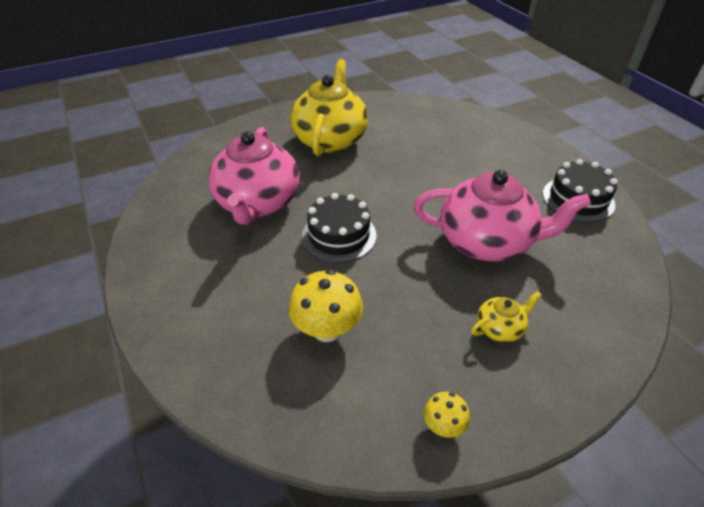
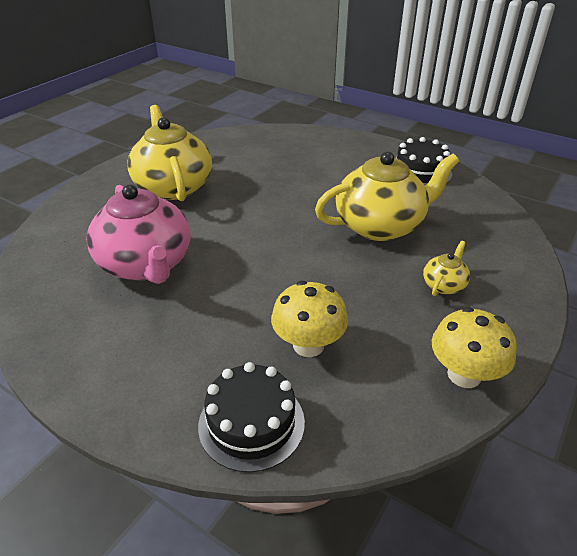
camera: 30 degrees left, 5 degrees down
black cake [302,193,376,263] -> black cake moved to [198,362,305,472]
pink teapot [414,170,591,261] -> yellow teapot [315,151,459,241]
yellow mushroom [424,392,470,438] -> yellow mushroom [432,307,517,388], size x1.84

